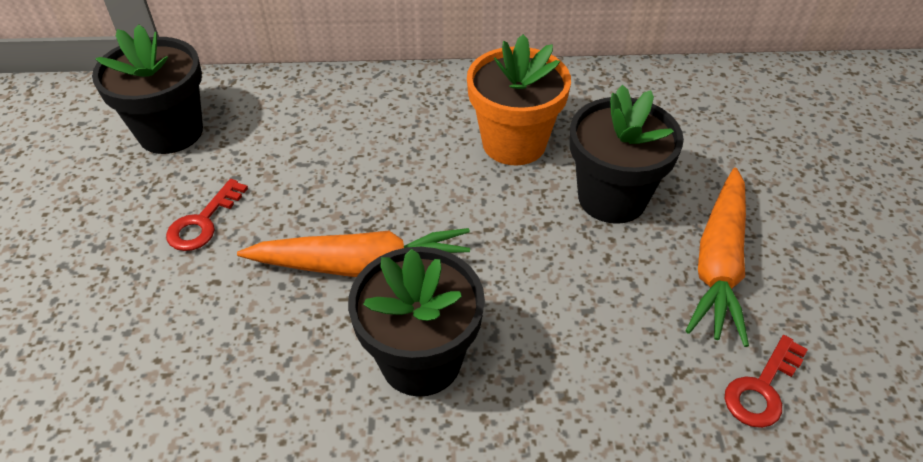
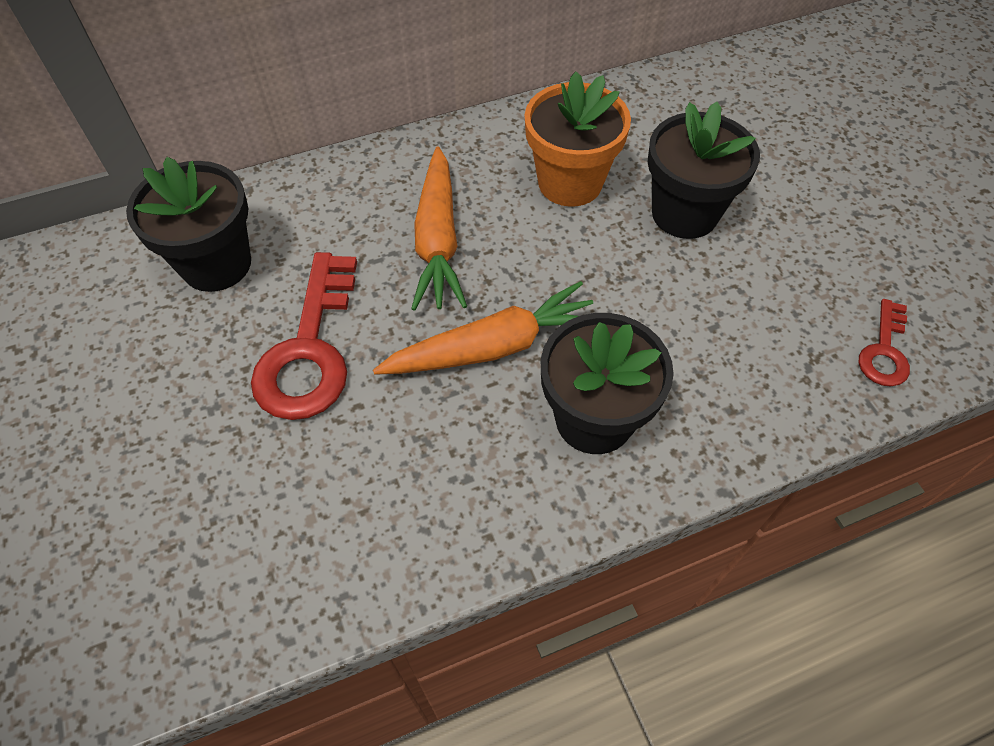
camera: 20 degrees left, 10 degrees up
red key [166,179,248,251] -> red key [251,252,357,420], size x1.88
orange carrot [685,168,749,347] -> orange carrot moved to [411,146,467,311]

